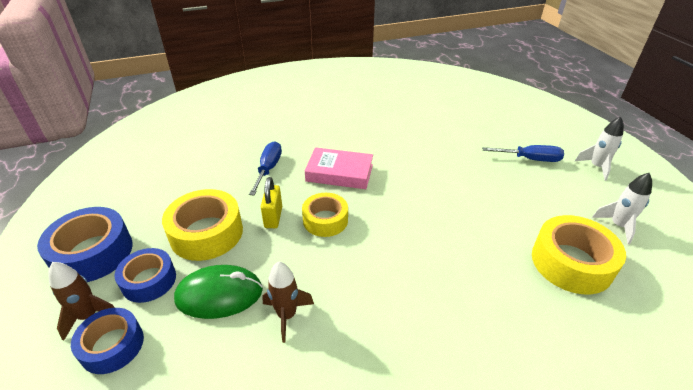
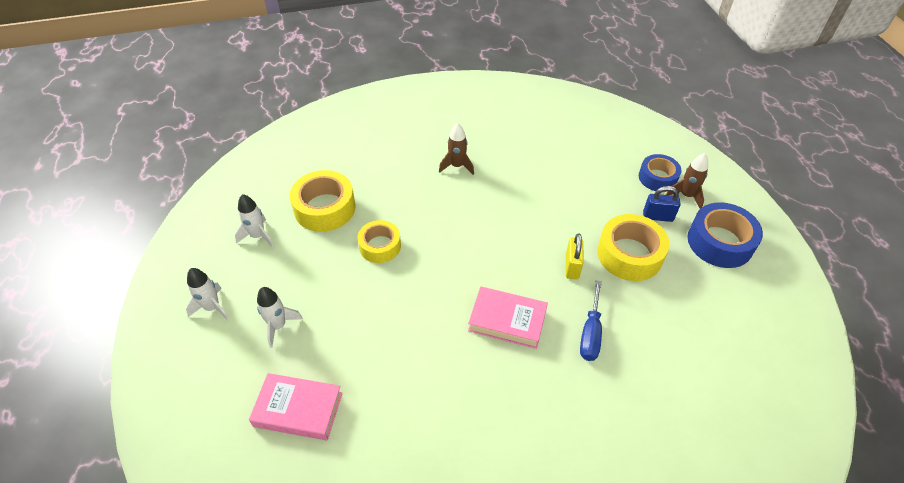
camera: 175 degrees left, 10 degrees up
blue tape [115,248,176,303] -> blue padlock [643,186,680,222]
green mouse [174,265,263,319] -> none
brown rocket [262,261,314,343] -> brown rocket moved to [439,123,474,175]
yellow tape [302,193,348,237] -> yellow tape moved to [357,220,401,263]
blue screwdriver [482,145,564,162] -> white rocket [257,287,303,348]
none -> pink book [249,373,343,440]

